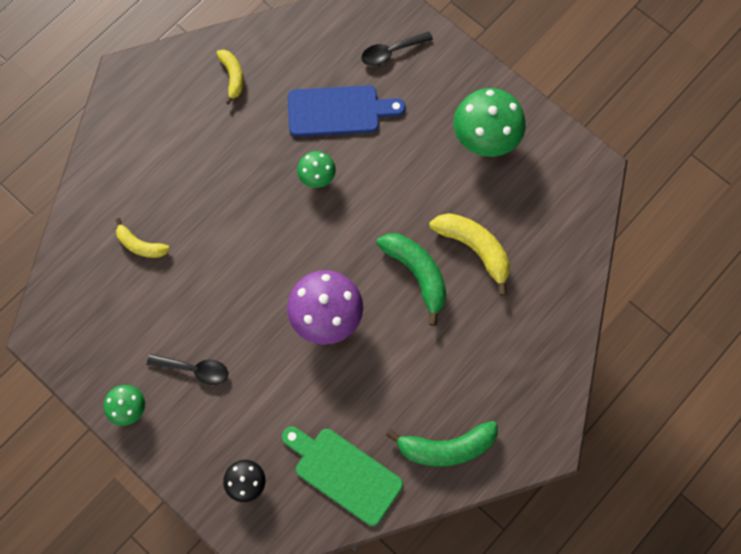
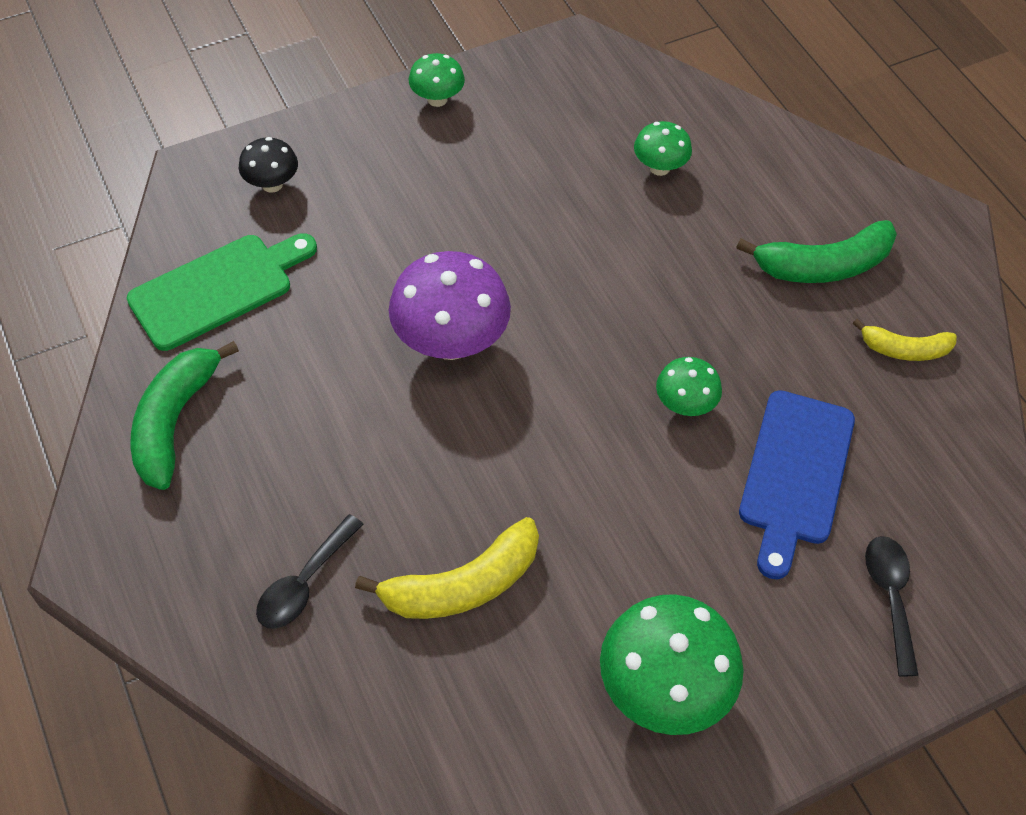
camera: 110 degrees right, 15 degrees down
yellow banana [116,218,170,258] -> green mushroom [634,121,692,176]
black spoon [147,354,228,385] -> black spoon moved to [256,514,363,629]
green banana [377,234,446,326] -> green banana moved to [736,220,897,283]

